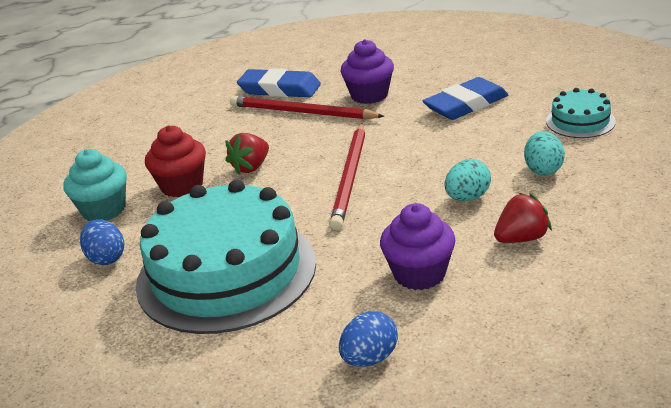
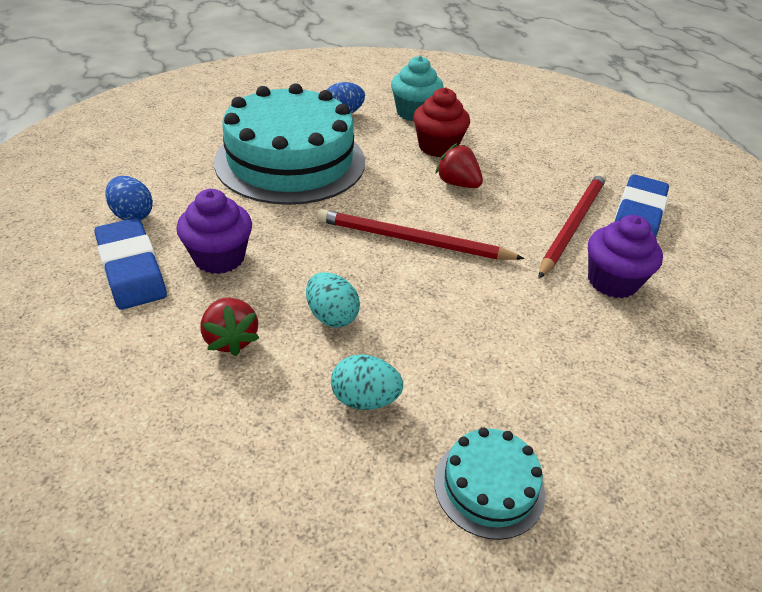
camera: 90 degrees right, 10 degrees up
blue eraser [423,77,509,120] -> blue eraser moved to [94,218,167,310]

